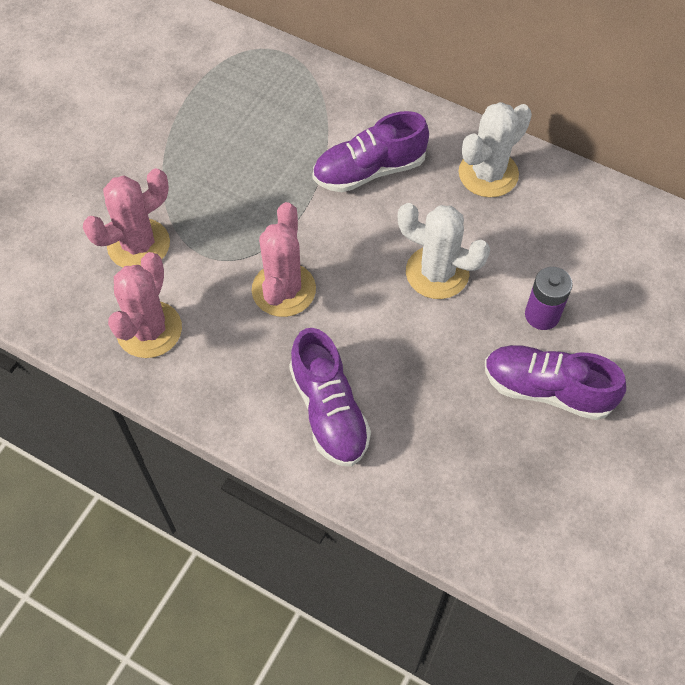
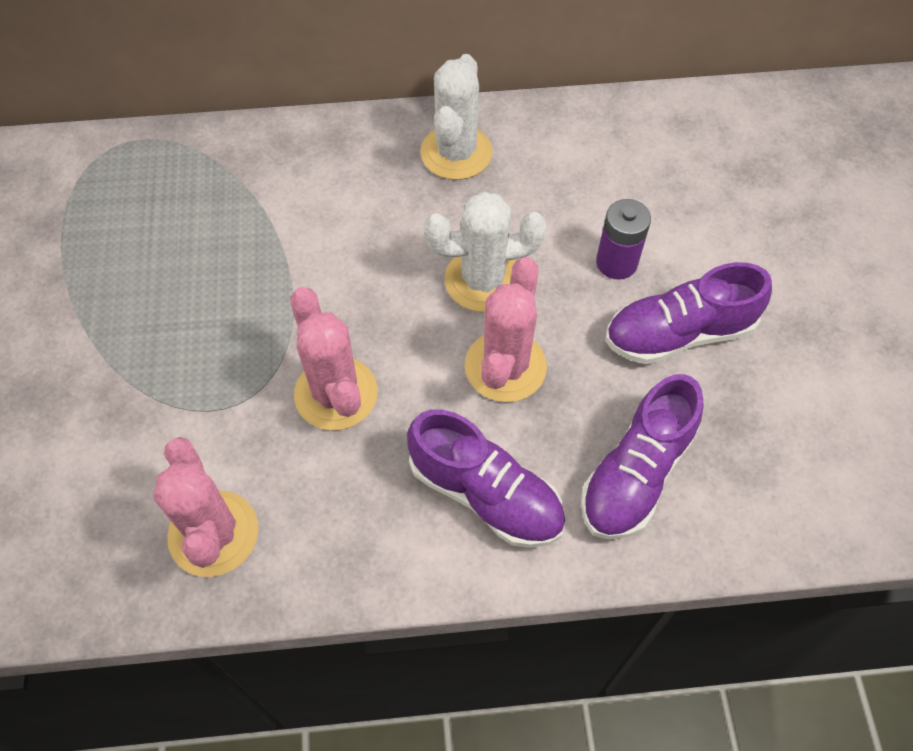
camera: 35 degrees left, 0 degrees up
pink cactus [83,168,170,268] -> pink cactus moved to [464,257,547,402]
purple shoe [313,111,429,192] -> purple shoe moved to [581,374,704,539]

